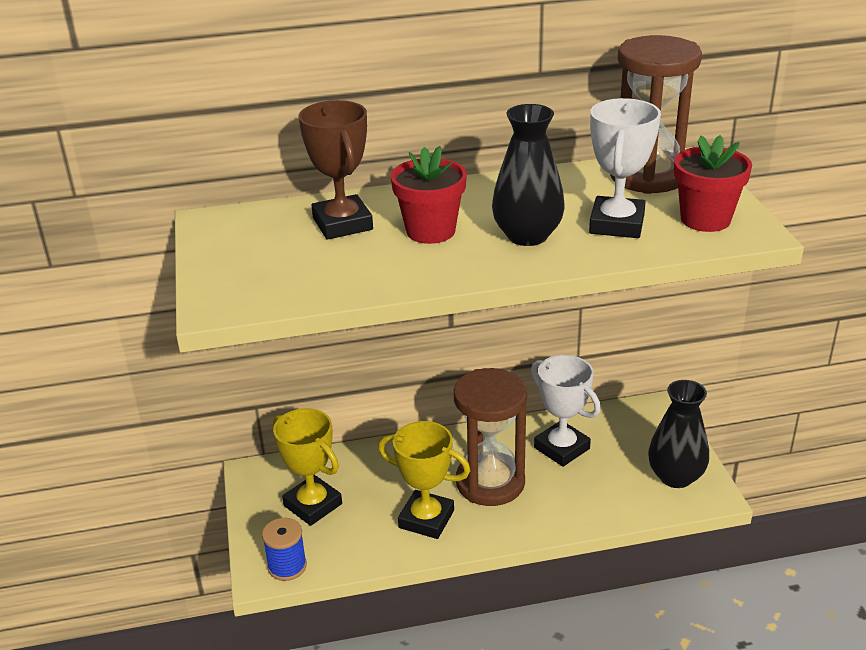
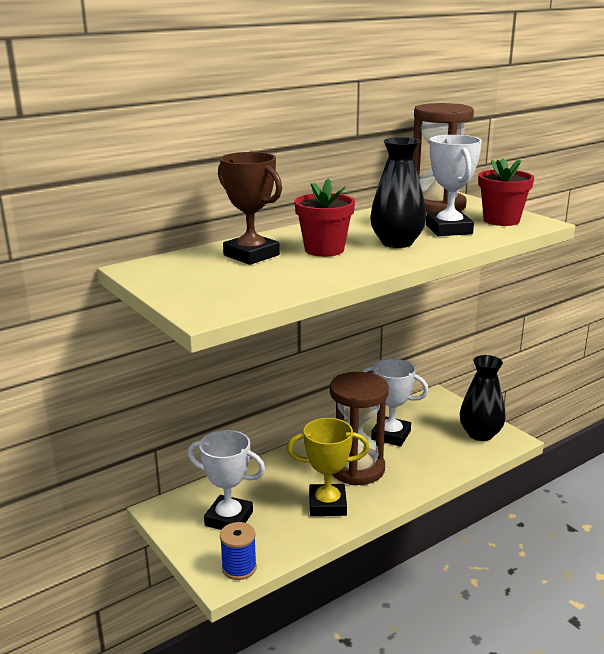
camera: 25 degrees left, 10 degrees down
yellow trophy [273,408,342,526] -> white trophy [188,430,265,530]

